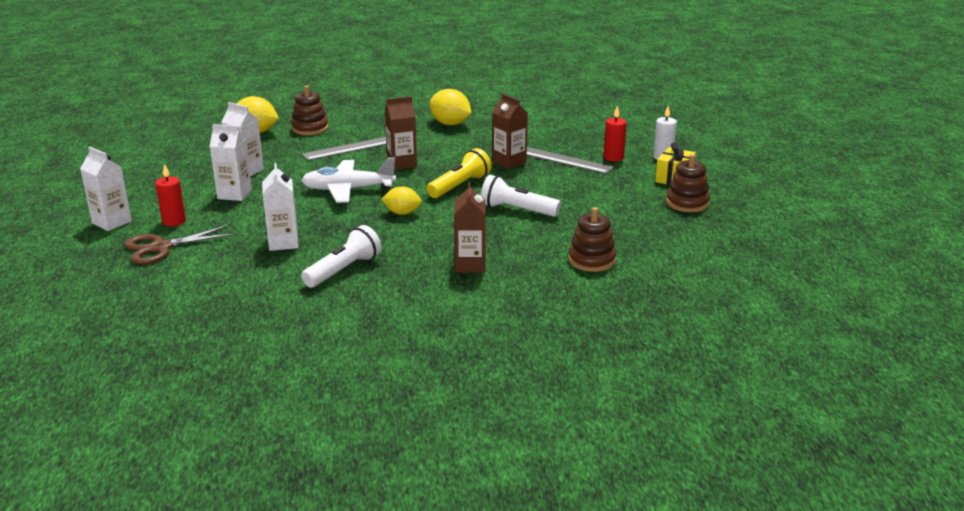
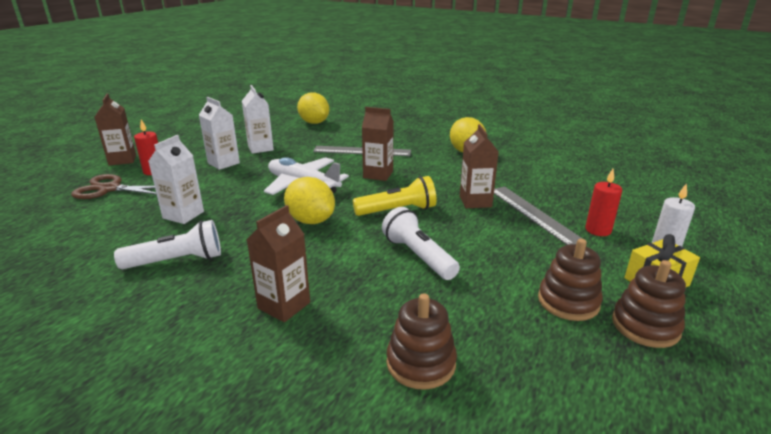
camera: 35 degrees right, 0 degrees up
white carton [80,147,132,231] -> brown carton [94,94,136,166]
brown stacking toy [291,85,329,135] -> brown stacking toy moved to [538,239,603,321]
yellow lemon [381,186,422,215] -> yellow lemon [284,177,335,224], size x1.53

